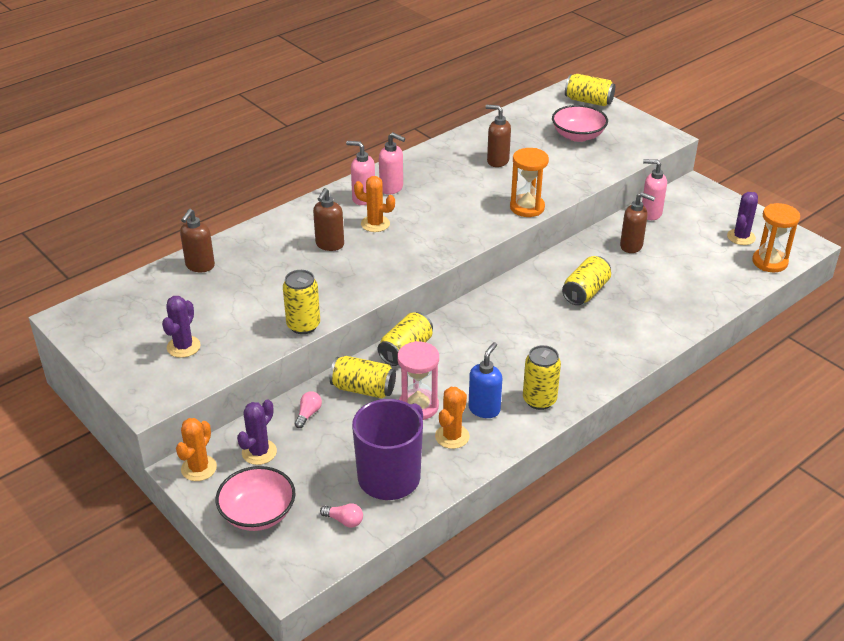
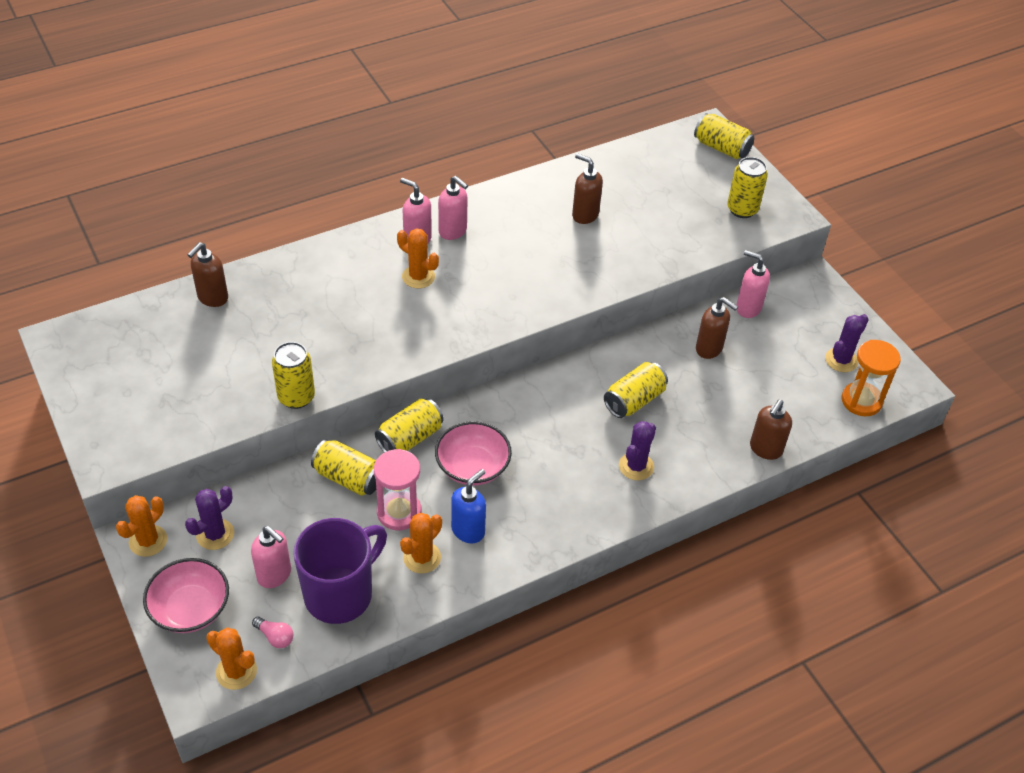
camera: 10 degrees right, 10 degrees up
purple cactus [162,296,201,358] -> purple cactus moved to [619,421,656,480]
pink light bulb [295,391,322,428] -> none
brown soap dispenser [313,188,344,251] -> brown soap dispenser moved to [750,400,792,460]
orange hourglass [510,148,549,217] -> none
yellow can [523,345,561,410] -> yellow can moved to [727,157,768,218]
pink bowl [552,105,608,142] -> pink bowl moved to [435,421,512,486]
none -> orange cactus [206,627,257,690]
none -> pink soap dispenser [251,526,291,588]

